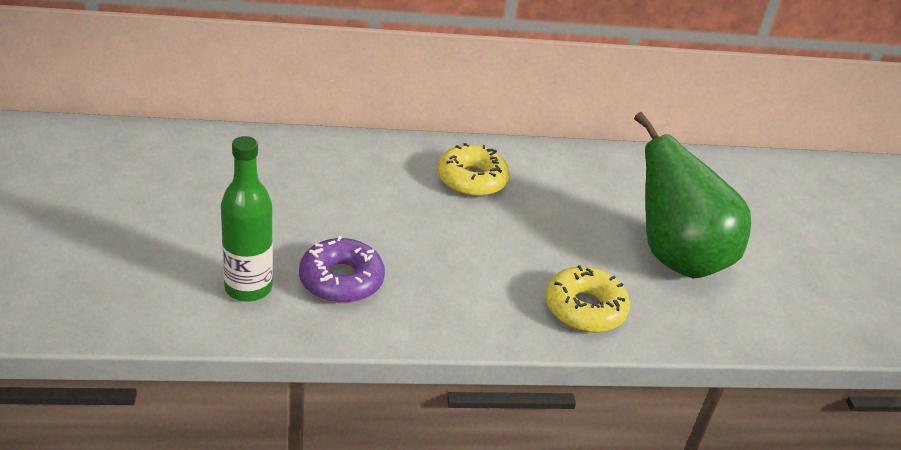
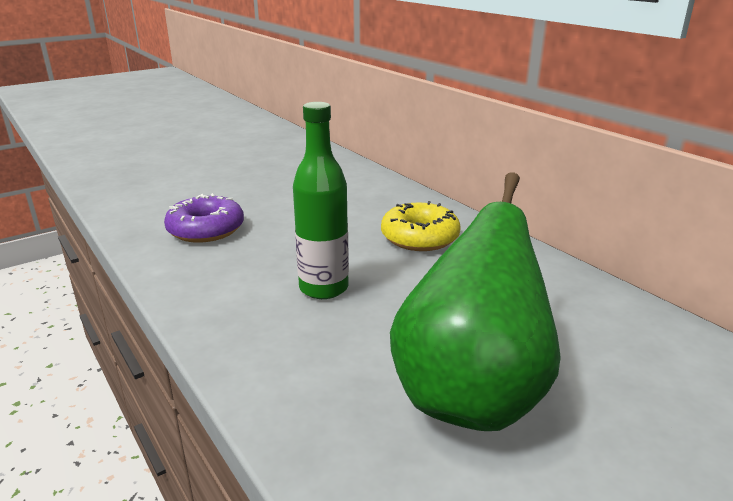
camera: 65 degrees right, 10 degrees down
green bottle [221,136,273,302] -> green bottle moved to [293,102,349,299]
yellow donut [545,265,630,332] -> none

